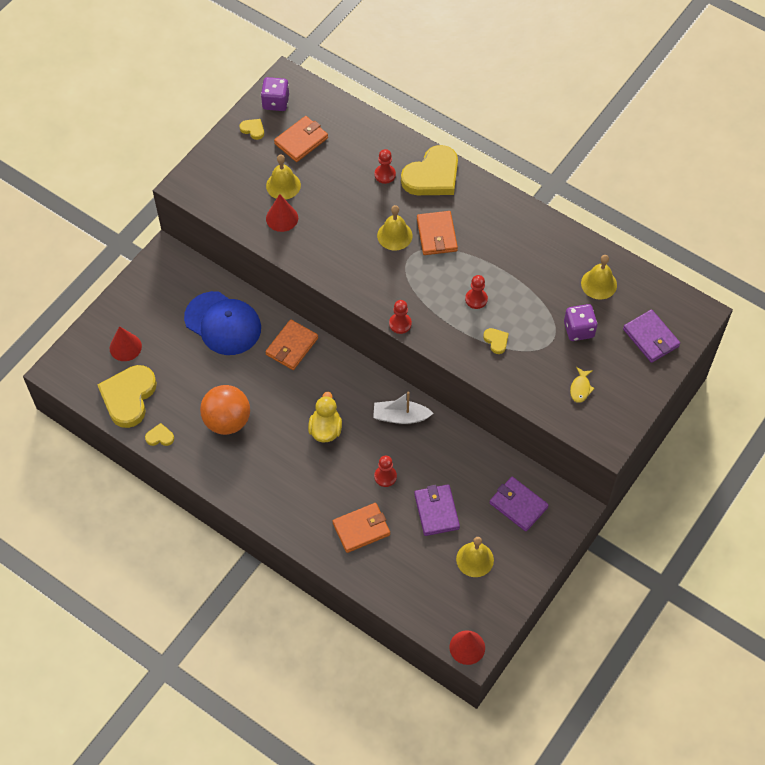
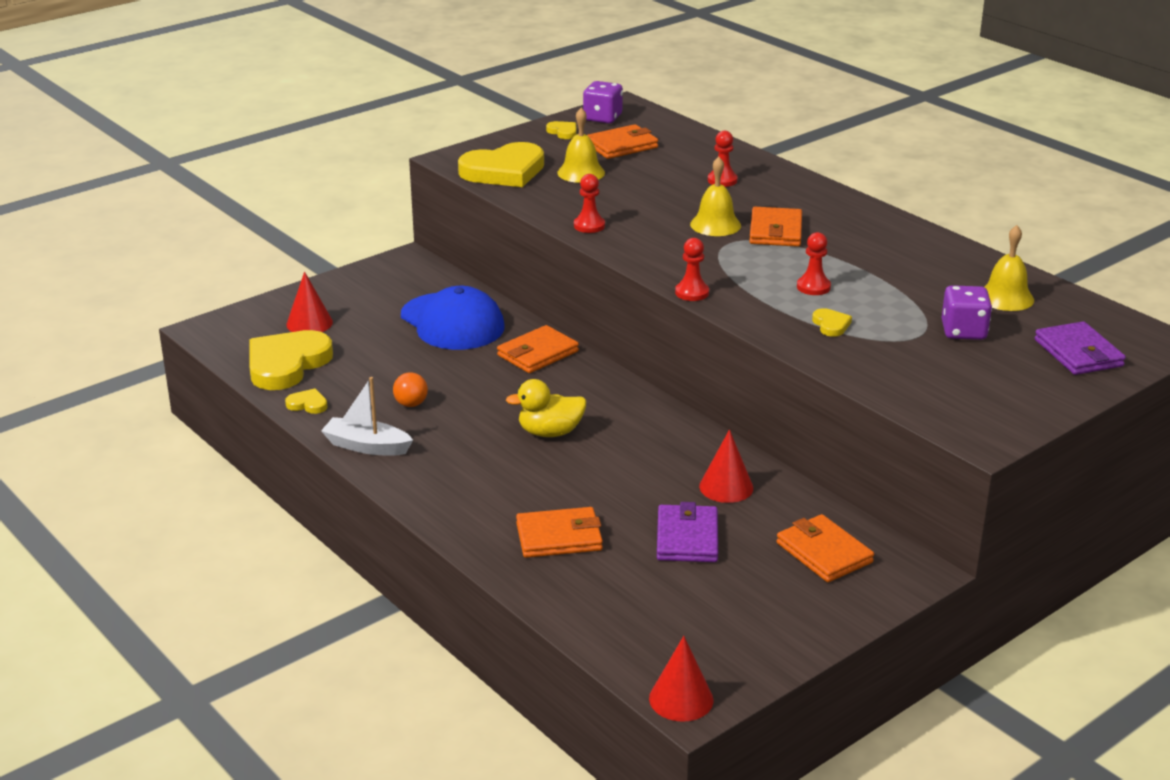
camera: 15 degrees right, 30 degrees down
orange ball [200,385,250,435] -> orange ball [393,372,428,407], size x0.47
red cone [266,194,298,232] -> red cone moved to [699,429,753,503]
yellow duck [308,392,342,442] -> yellow duck turned 120 degrees counterclockwise [506,379,587,437]
white boat [373,392,434,424] -> white boat moved to [321,377,413,456]
red pawn [374,456,397,487] -> red pawn moved to [574,174,605,233]
yellow heart [401,145,458,195] -> yellow heart moved to [458,142,544,187]
yellow bell [456,537,494,577] -> none
purple wallet [489,477,549,532] -> orange wallet [777,514,874,582]
yellow fish [570,367,595,403] -> none

